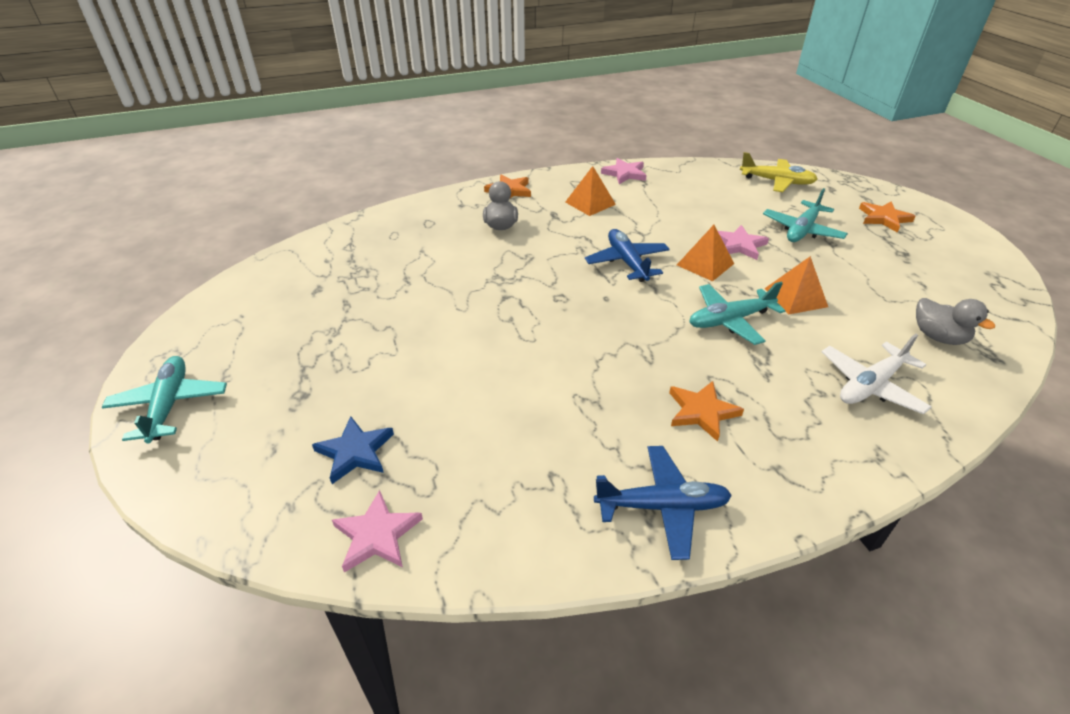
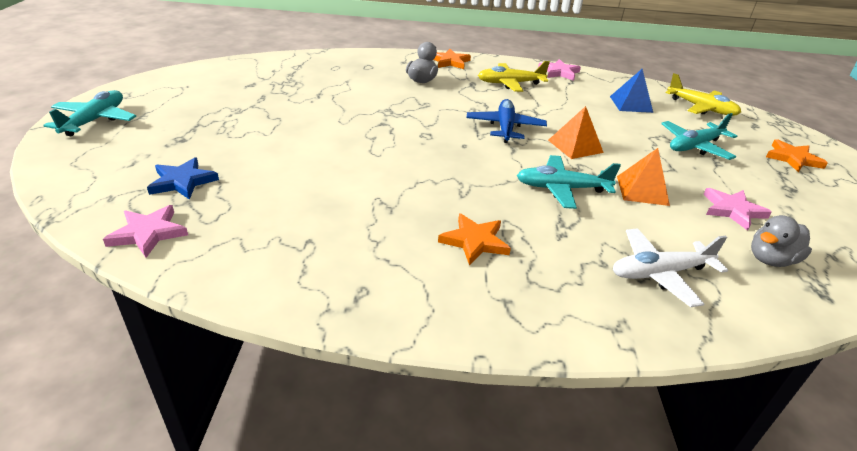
camera: 20 degrees right, 5 degrees down
orange pyramid [565,166,616,216] -> yellow plane [478,61,550,92]
blue plane [594,446,732,560] -> none
pink star [718,225,769,260] -> pink star moved to [703,188,772,231]
grey duck [916,298,995,345] -> grey duck turned 75 degrees clockwise [751,215,812,267]
none -> blue pyramid [610,69,653,113]

